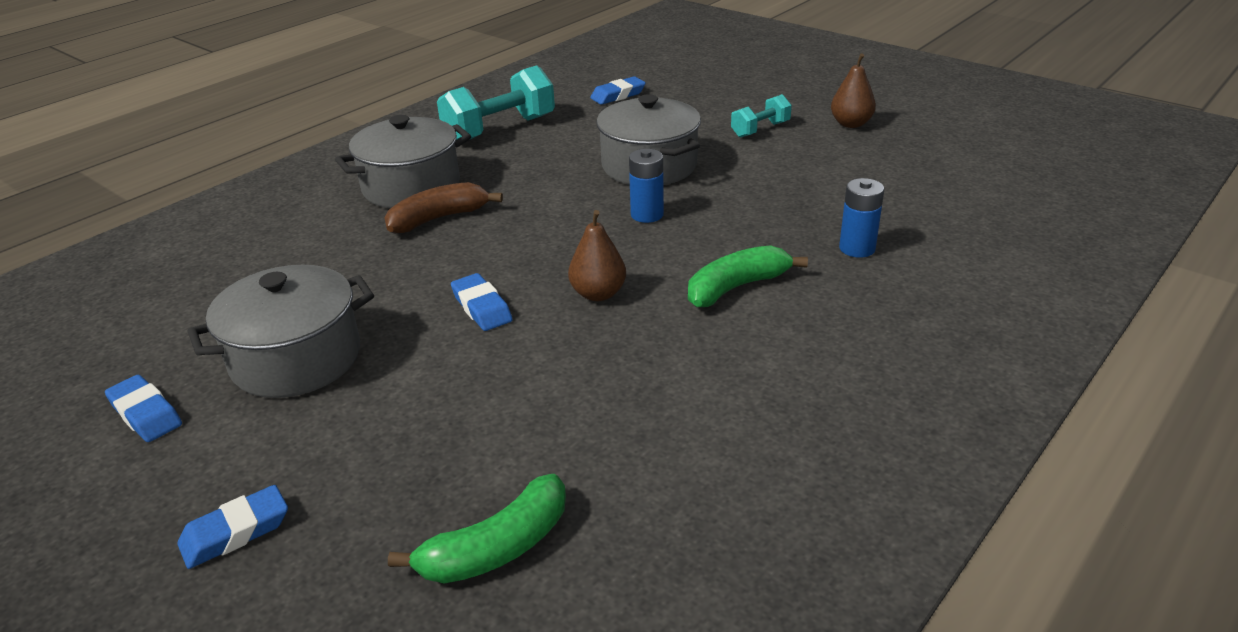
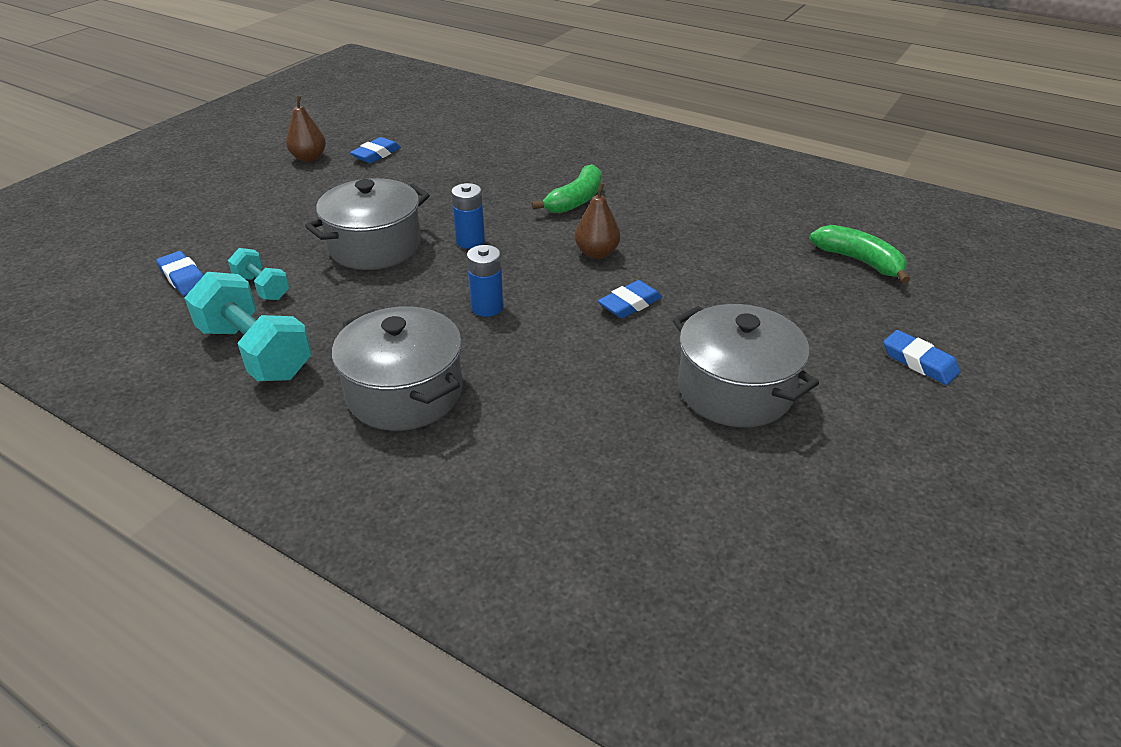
camera: 100 degrees left, 5 degrees up
blue eraser [105,375,182,442] -> blue eraser moved to [350,137,401,163]
brown banana [384,182,503,233] -> none
green banana [688,245,808,307] -> green banana turned 105 degrees counterclockwise [532,164,602,214]
turquoise dumbbell [731,94,792,138] -> turquoise dumbbell moved to [228,248,289,300]
blue battery [839,178,884,258] -> blue battery moved to [467,245,504,317]

